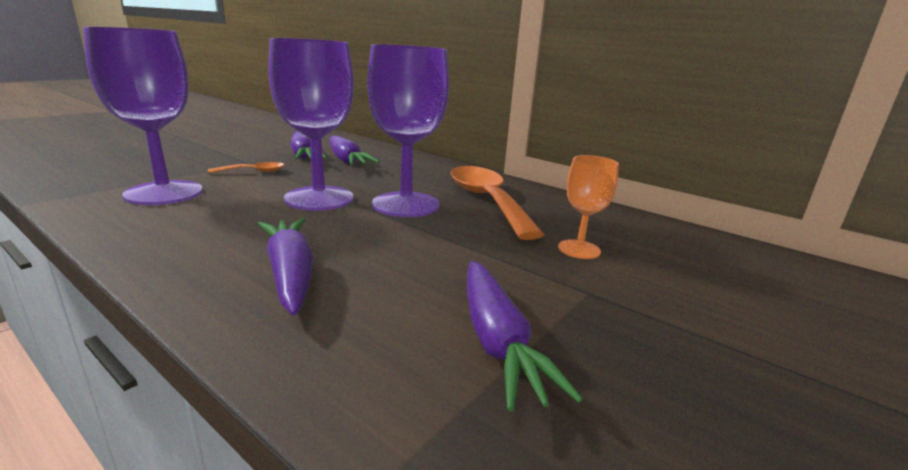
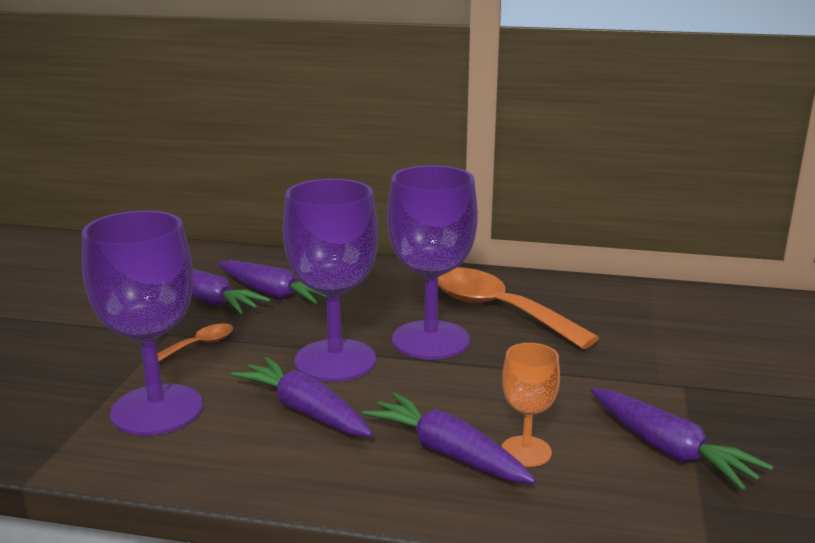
camera: 25 degrees left, 0 degrees up
orange goblet [558,155,619,259] -> orange goblet moved to [501,343,560,467]
none -> purple carrot [231,357,373,437]

